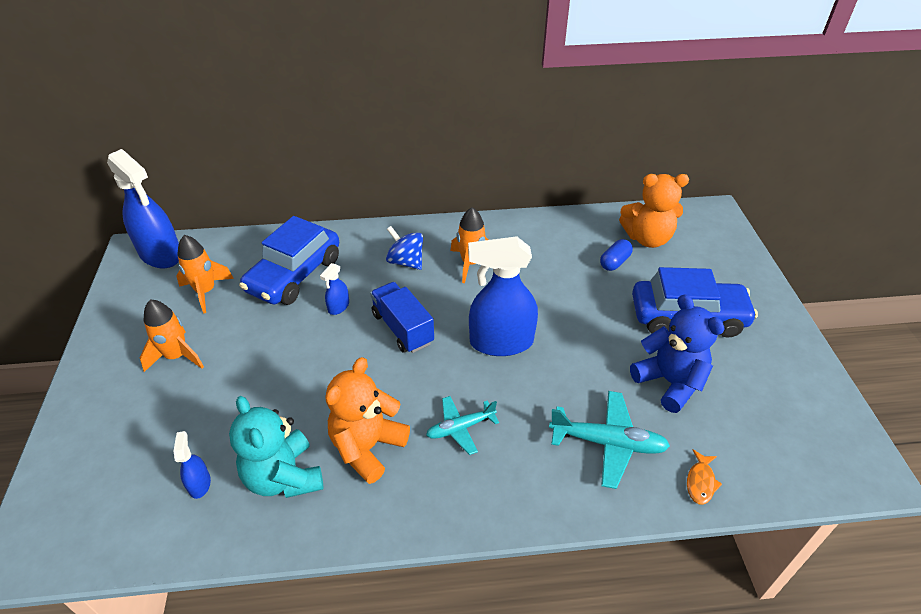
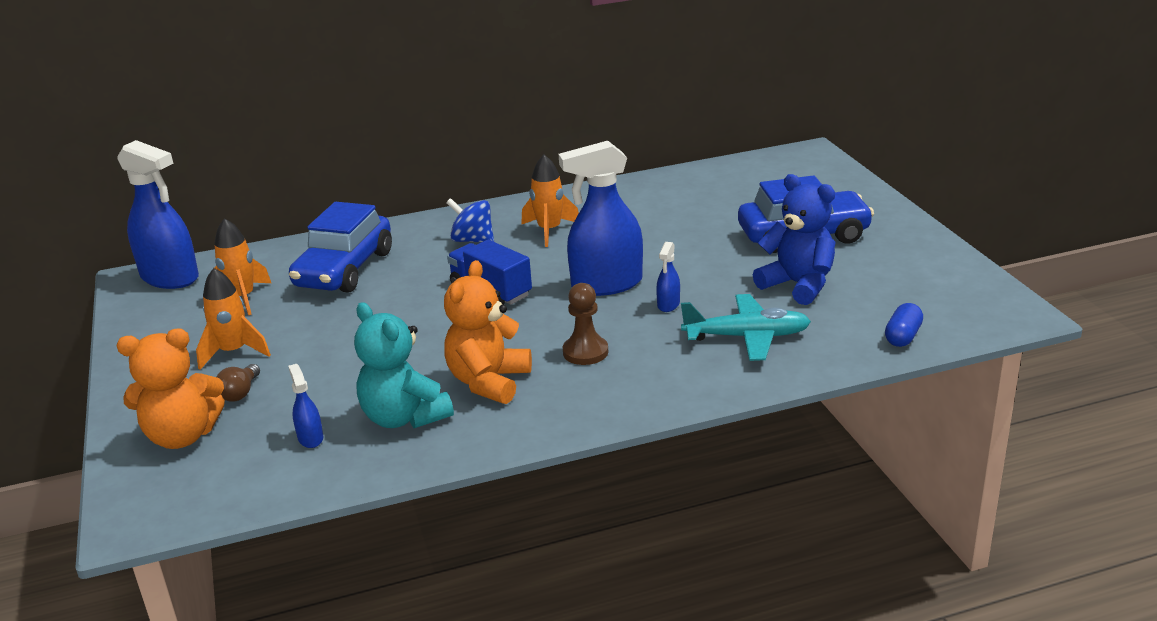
camera: 10 degrees left, 15 degrees down
blue spray bottle [320,263,349,315] -> blue spray bottle moved to [656,242,680,312]
turquoise plane [426,396,499,455] -> brown pawn [563,283,608,365]
blue capsule [600,239,633,271] -> blue capsule moved to [885,303,923,347]
orange teddy bear [619,174,689,248] -> orange teddy bear moved to [117,328,225,449]
orange fish [687,449,722,505] -> none
none -> brown light bulb [217,364,260,402]

